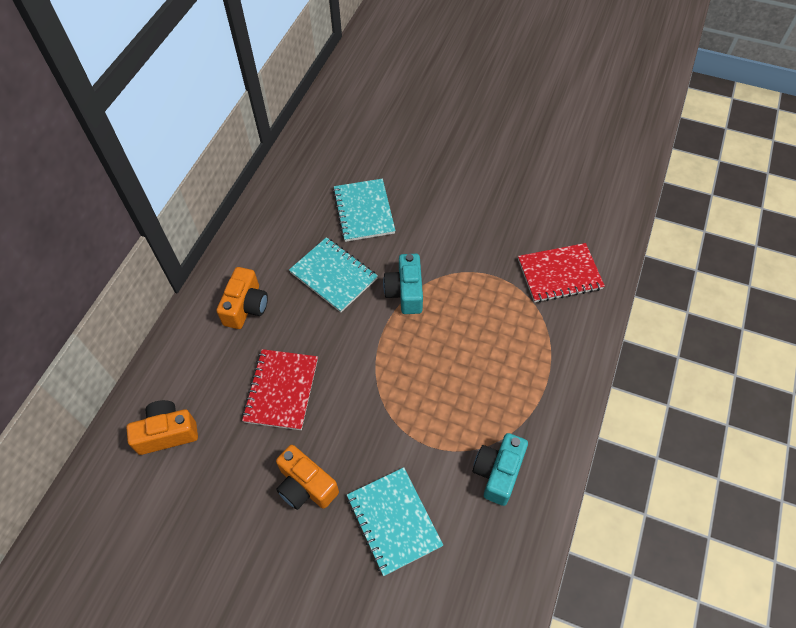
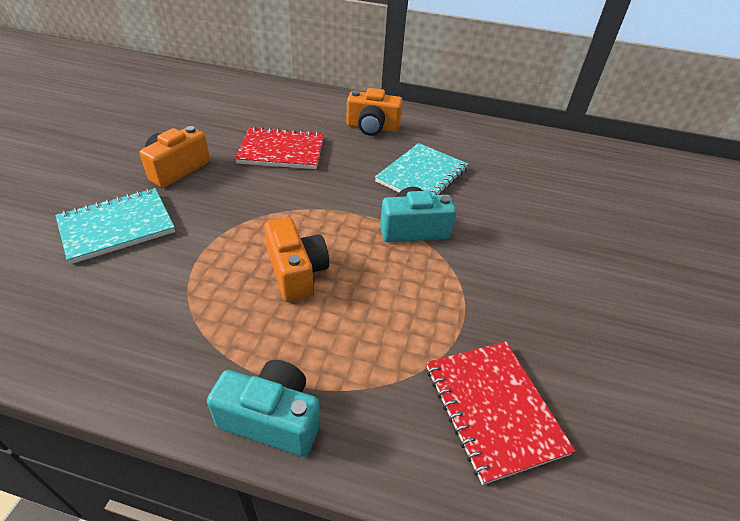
camera: 80 degrees right, 15 degrees down
orange camera [127,400,198,455] -> orange camera moved to [264,217,329,302]
turquoise notebook [333,179,396,242] -> none
turquoise camera [473,433,528,506] -> turquoise camera moved to [207,360,320,457]

